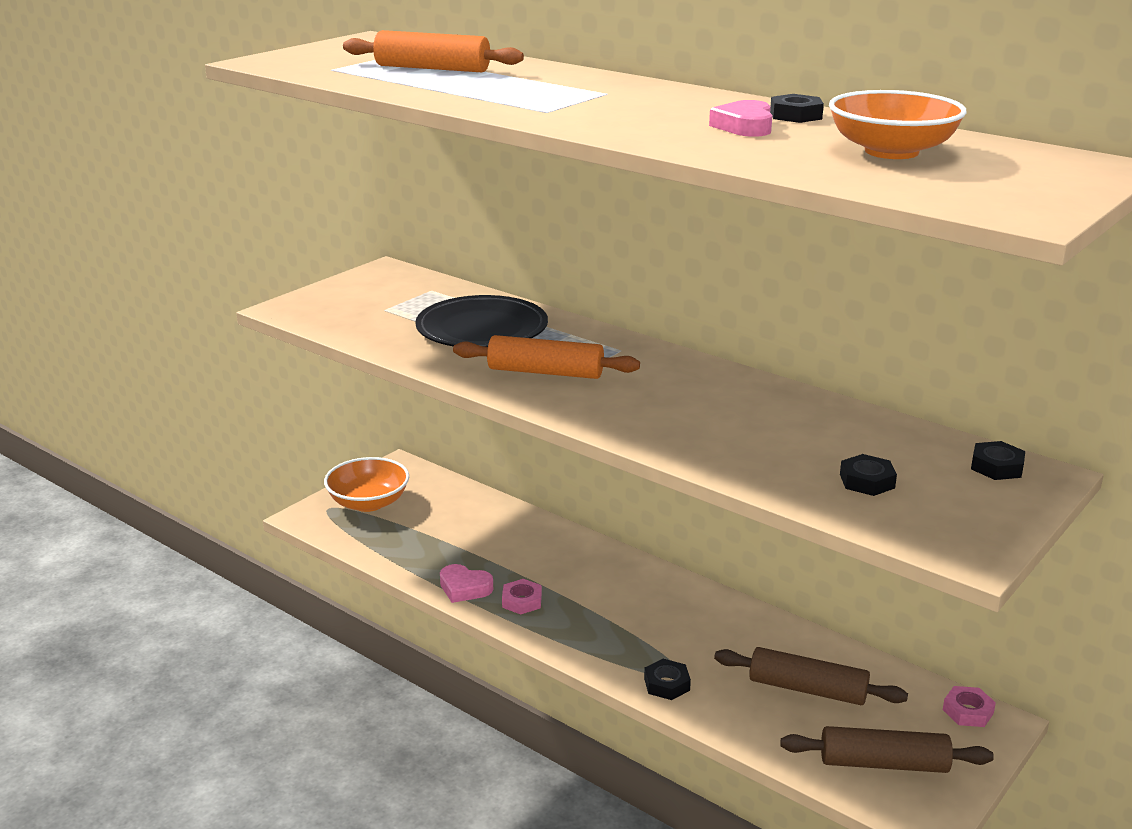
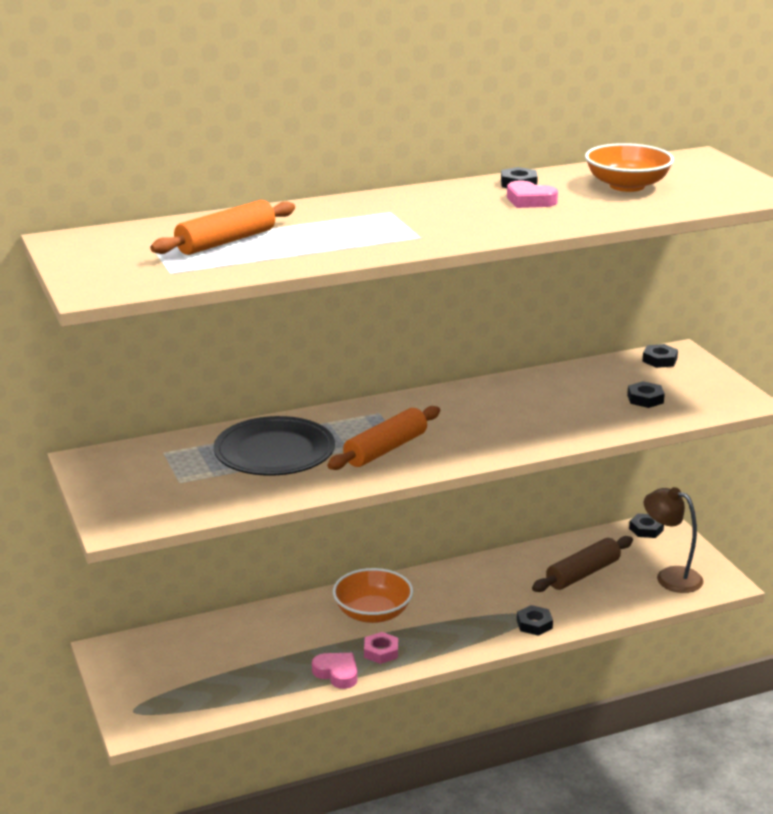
camera: 60 degrees left, 0 degrees up
orange bowl [324,457,409,512] -> orange bowl moved to [333,568,413,623]
pink heart [440,564,493,603] -> pink heart turned 105 degrees counterclockwise [312,653,358,689]
brown rolling pin [780,726,994,773] -> brown lamp [644,487,703,593]
pink nut [943,686,996,727] -> black nut [629,514,664,538]

